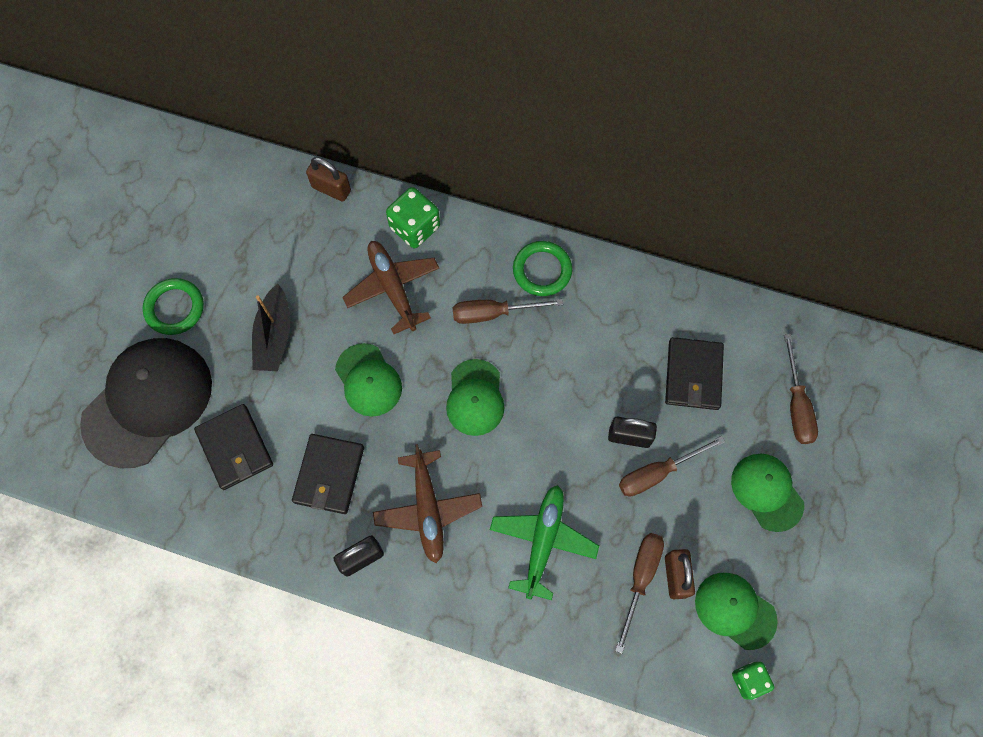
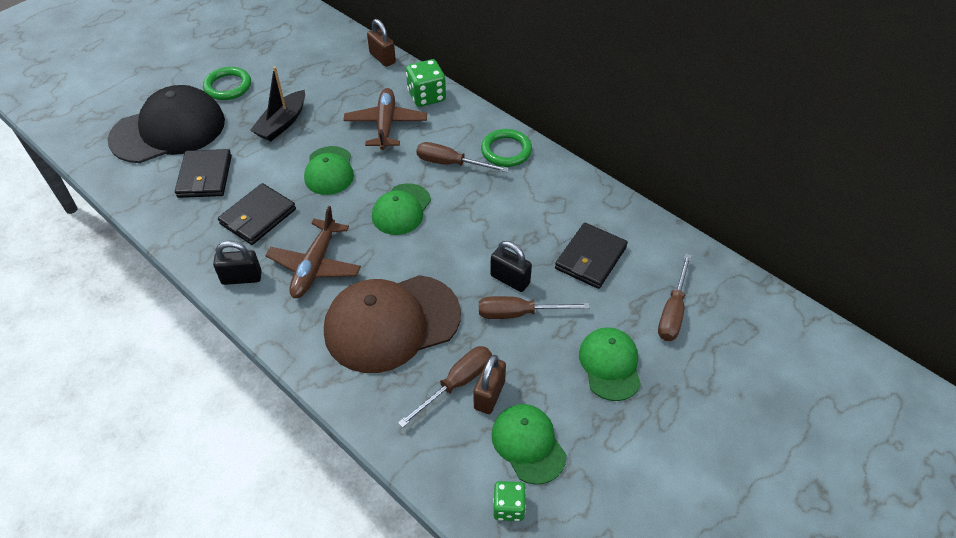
camera: 25 degrees right, 20 degrees down
green plane [490,485,599,600] -> brown cap [324,275,461,373]

